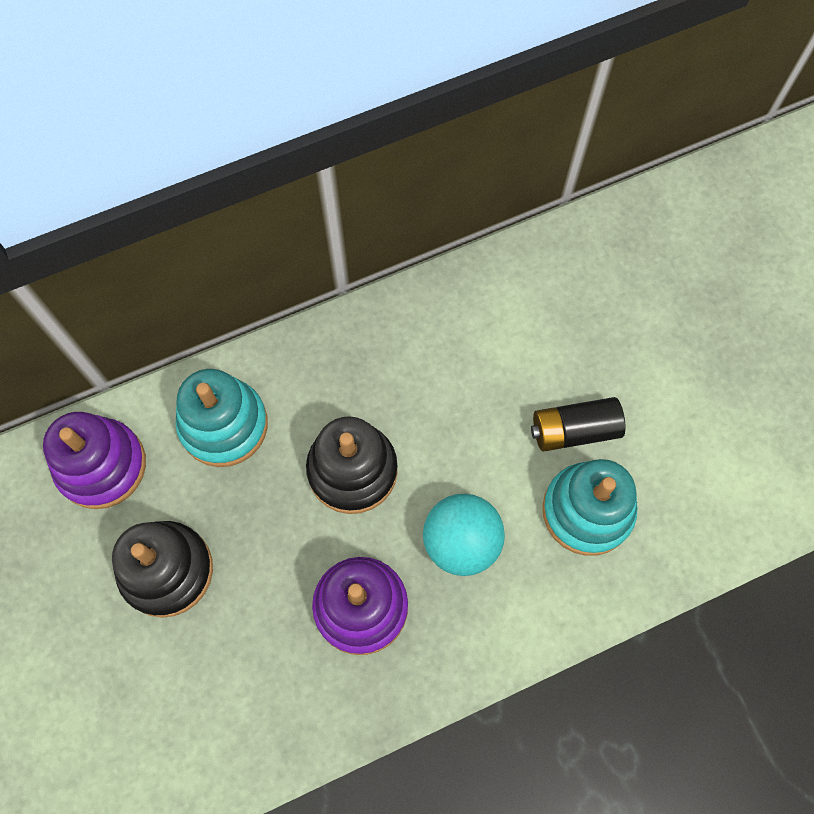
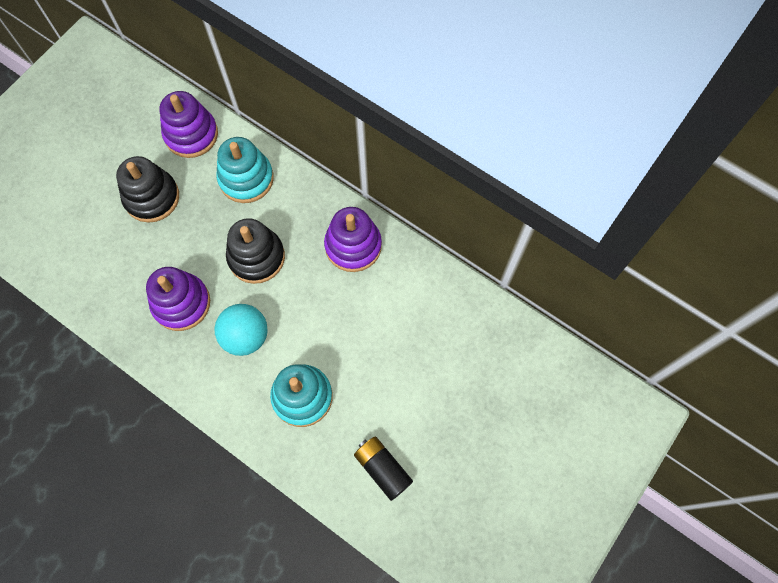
camera: 60 degrees right, 0 degrees up
black battery [531,397,626,452] -> black battery moved to [354,436,413,501]
none -> purple stacking toy [324,207,382,272]

